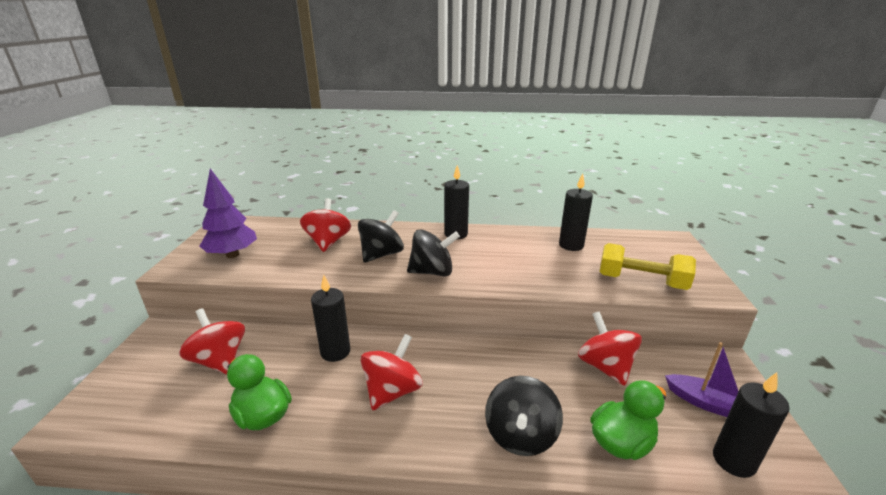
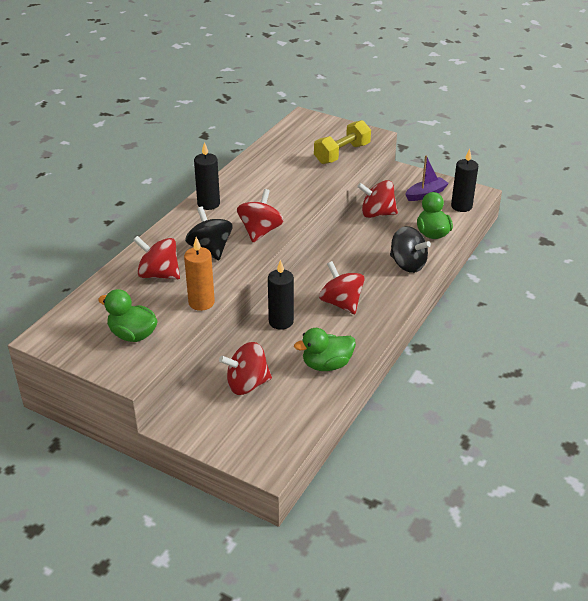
camera: 65 degrees left, 10 degrees up
purple tree [199,169,257,258] -> green duck [98,289,158,342]
black spinning top [407,229,460,277] -> red spinning top [237,189,284,242]
black candle [559,173,593,251] -> none
none -> orange candle [184,237,215,311]

